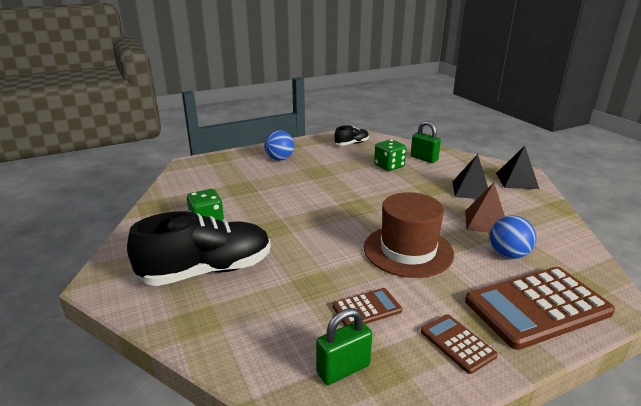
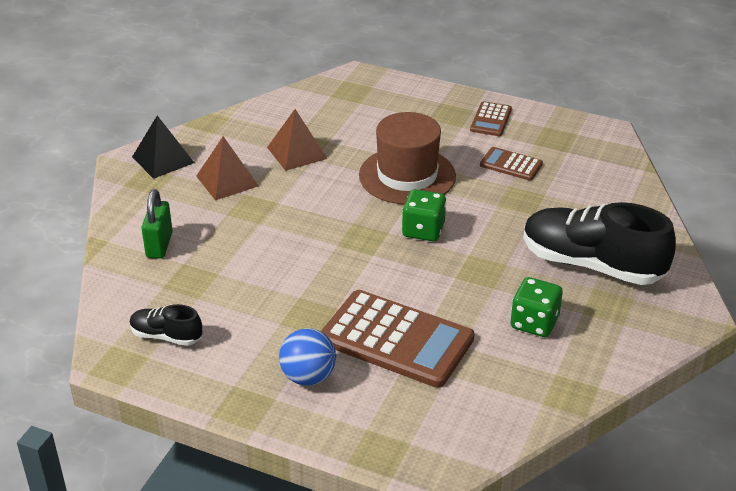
camera: 130 degrees left, 10 degrees up
green padlock [316,308,372,385] -> none
green dice [374,139,407,171] -> green dice moved to [402,189,446,241]
black pyramid [452,154,488,199] -> brown pyramid [196,136,258,200]
brown calculator [465,267,615,350] -> brown calculator moved to [320,290,475,388]
blue ball [490,215,536,259] -> none

